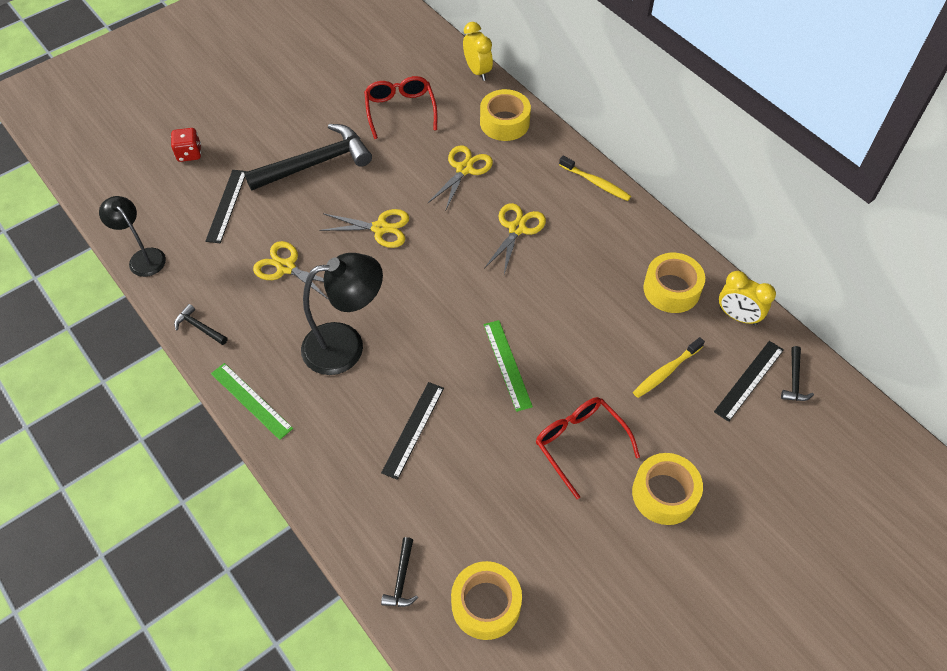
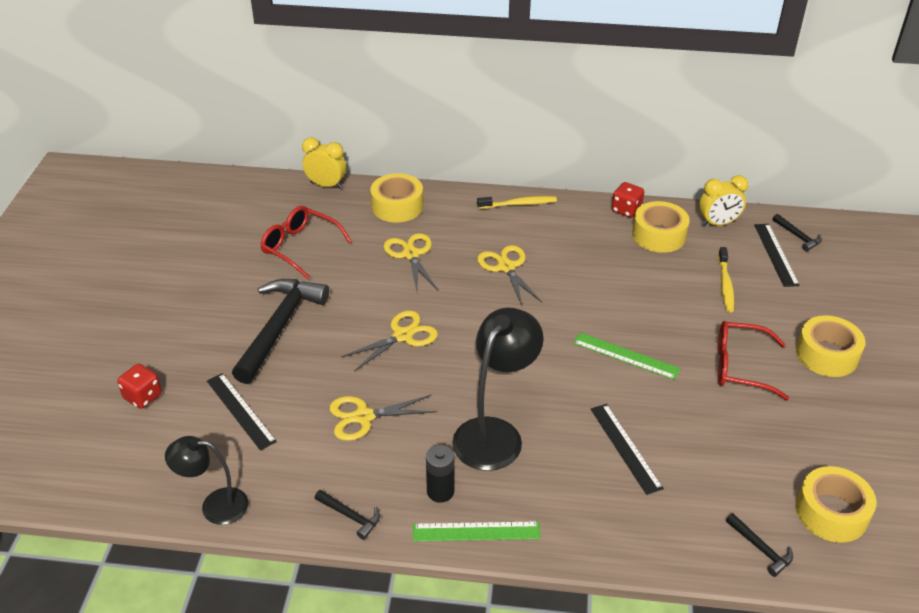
camera: 45 degrees left, 15 degrees down
black hammer [174,304,228,345] -> black hammer turned 135 degrees counterclockwise [315,490,380,540]
none -> black battery [426,445,454,503]
none -> red dice [612,182,644,218]

